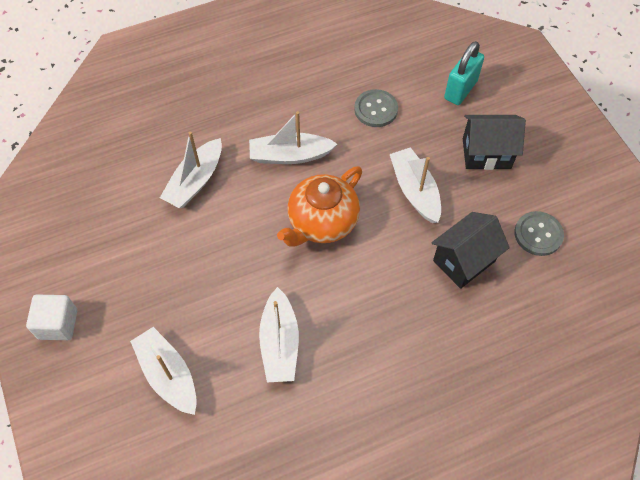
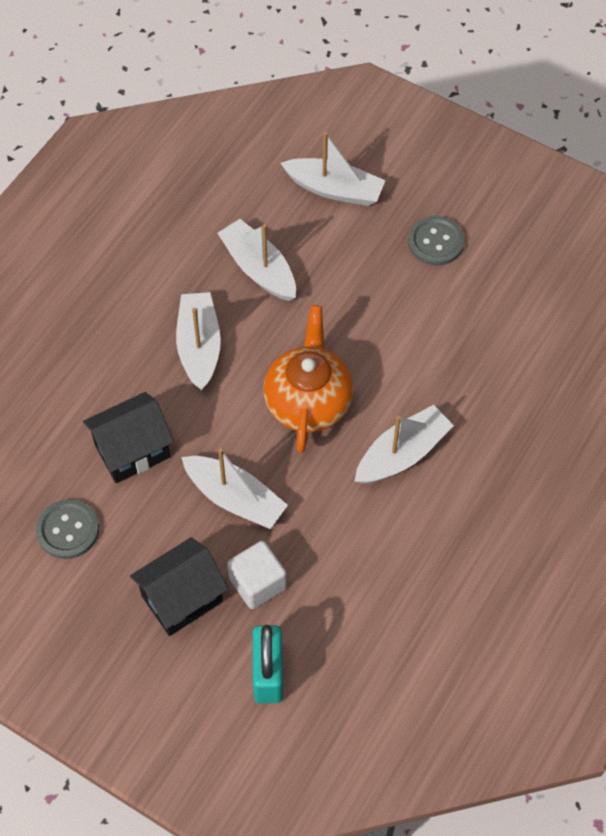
camera: 145 degrees right, 0 degrees up
white cube [26,294,77,340] -> white cube moved to [227,541,287,609]
white boat [160,132,222,208] -> white boat moved to [176,292,221,390]
grey button [354,89,398,127] -> grey button moved to [408,216,464,266]
black house [431,212,510,289] -> black house turned 45 degrees clockwise [83,392,174,483]

